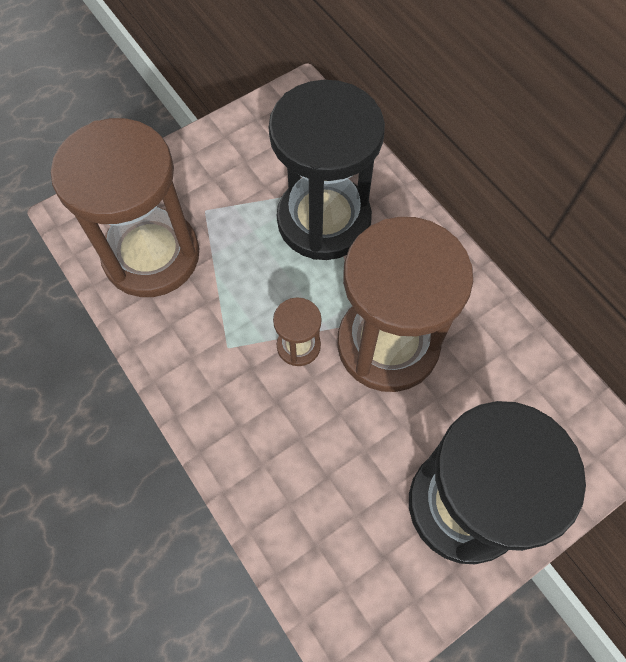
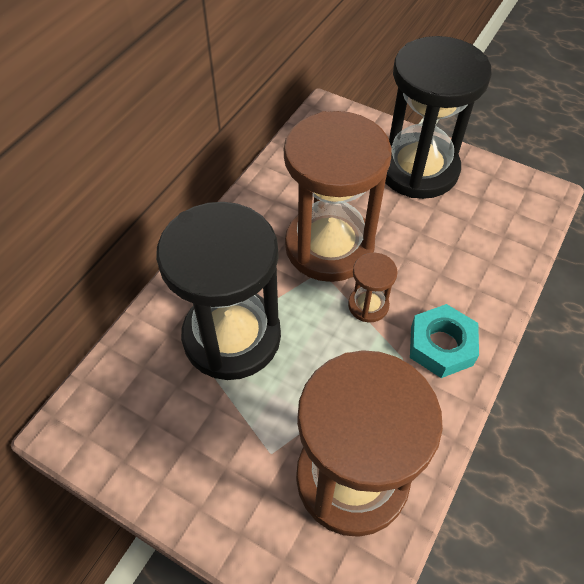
camera: 115 degrees left, 10 degrees down
none -> turquoise nut [410,304,479,378]

